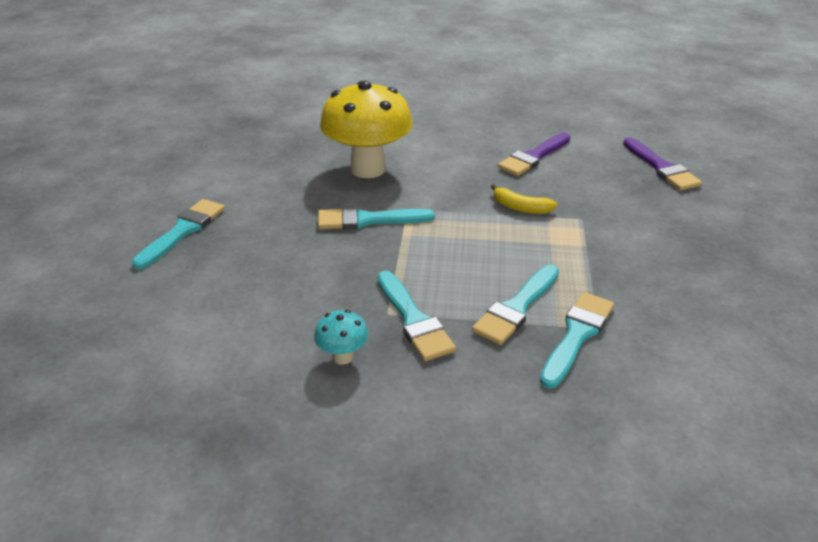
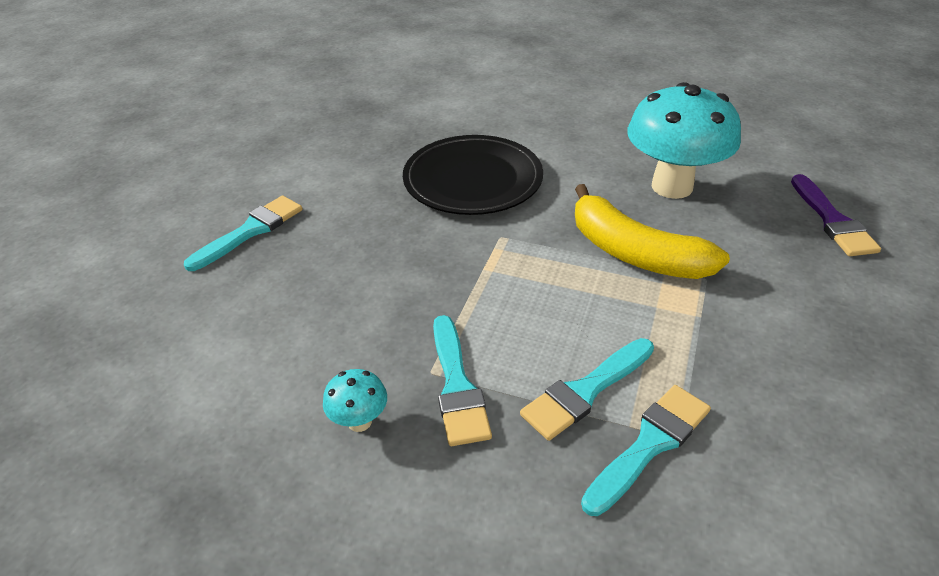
camera: 15 degrees right, 5 degrees up
turquoise brush [318,206,435,229] -> none
yellow mushroom [320,81,412,178] -> black plate [403,135,543,215]
yellow banana [491,184,557,214] -> yellow banana [575,184,730,279], size x2.06
purple brush [498,133,570,176] -> turquoise mushroom [627,82,741,199]

